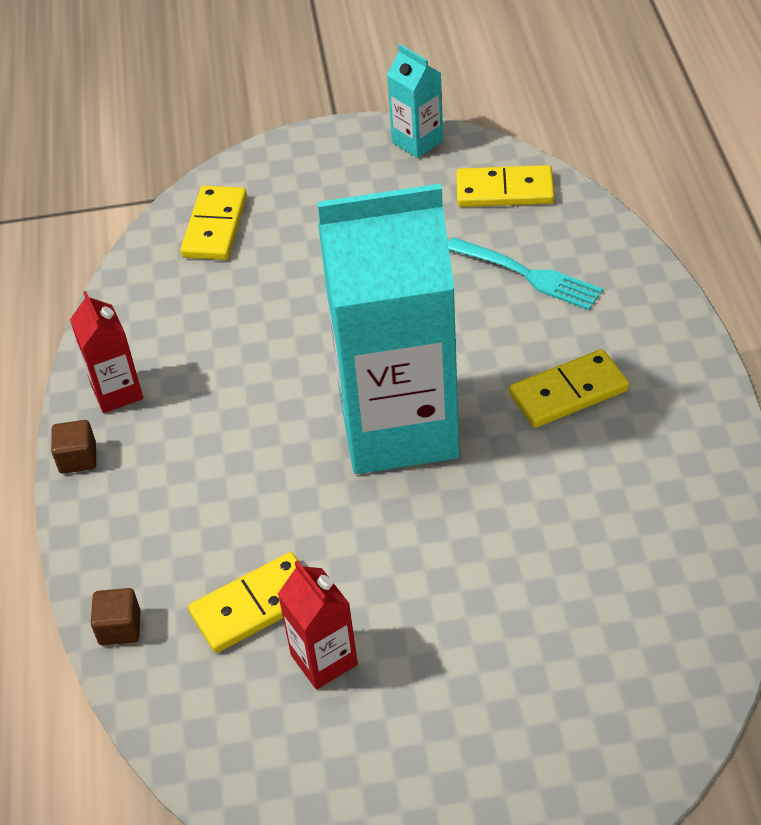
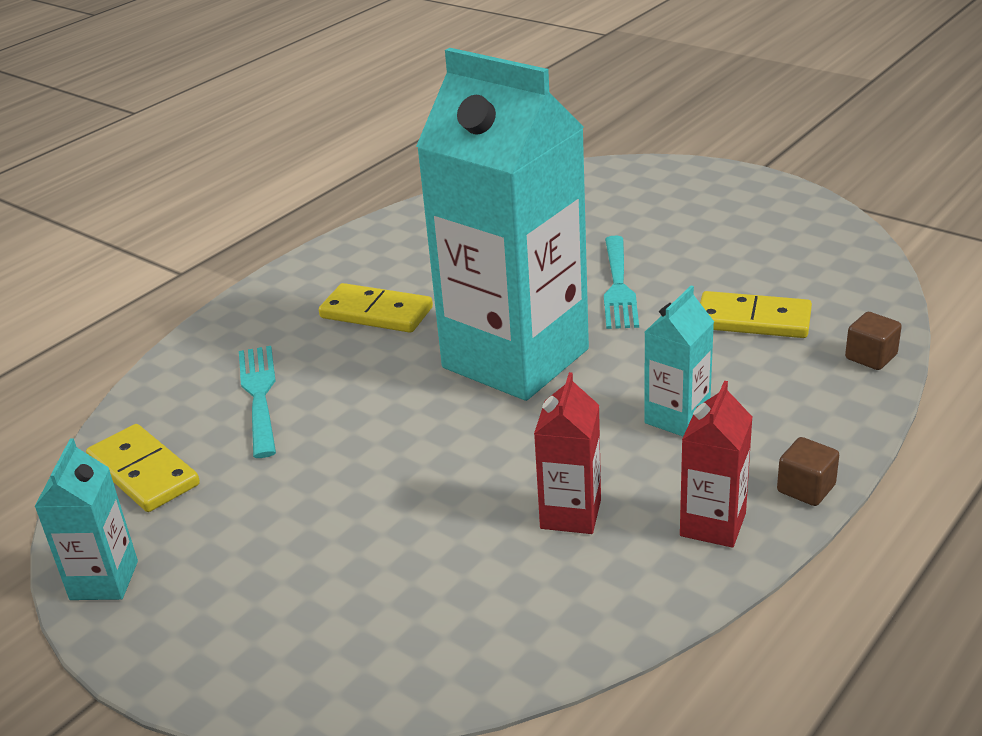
camera: 135 degrees left, 15 degrees down
yellow domino [180,186,247,260] -> none
red carton [278,560,358,690] -> red carton moved to [534,372,601,534]
none -> turquoise fork [604,236,639,329]
none -> turquoise carton [644,286,714,436]

